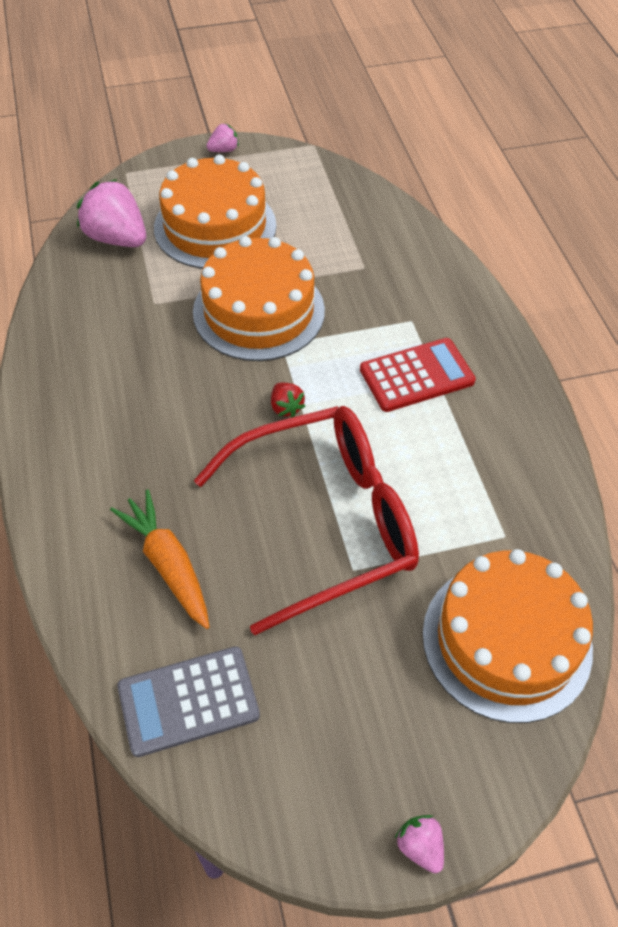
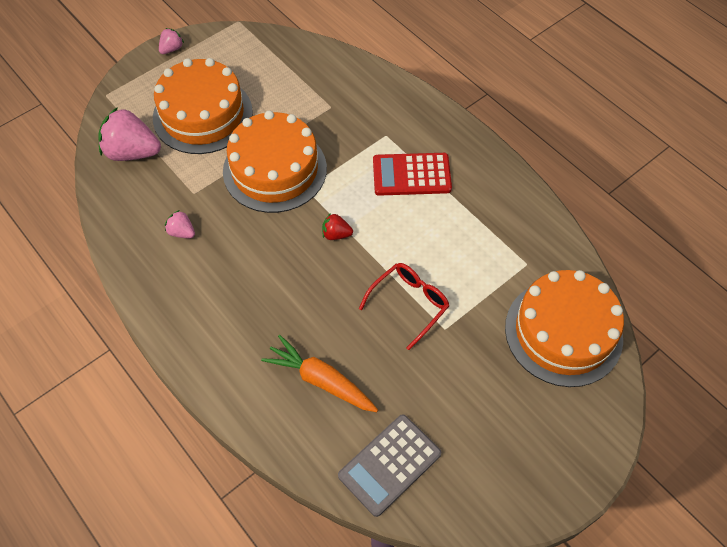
camera: 25 degrees left, 5 degrees up
red glasses [194,406,419,635] -> red glasses [359,263,449,350], size x0.49
red strawberry [271,382,305,418] -> red strawberry turned 150 degrees clockwise [322,213,353,240]
red calculator [360,338,476,412] -> red calculator turned 135 degrees counterclockwise [373,153,452,196]
pink strawberry [395,815,444,873] -> pink strawberry moved to [165,210,195,238]

